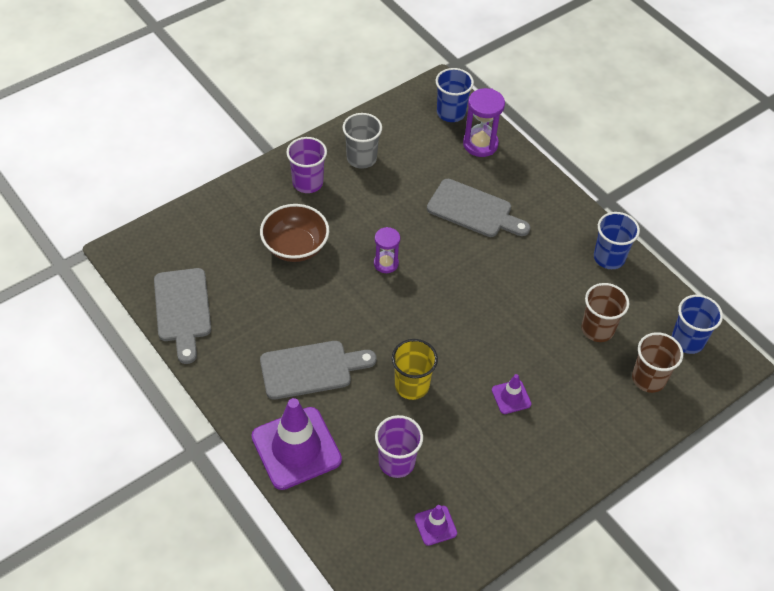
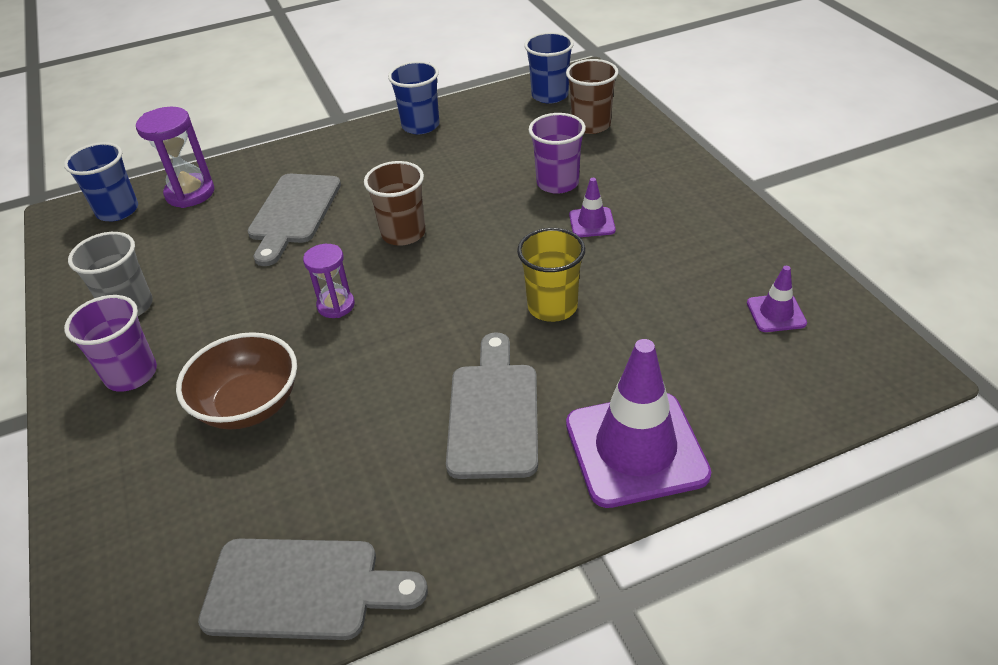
camera: 70 degrees left, 10 degrees down
purple cup [375,415,423,478] -> purple cup moved to [529,113,586,194]
grey cutting board [427,179,530,237] -> grey cutting board turned 150 degrees clockwise [248,174,341,266]
brown cup [581,283,629,342] -> brown cup moved to [364,161,426,245]

